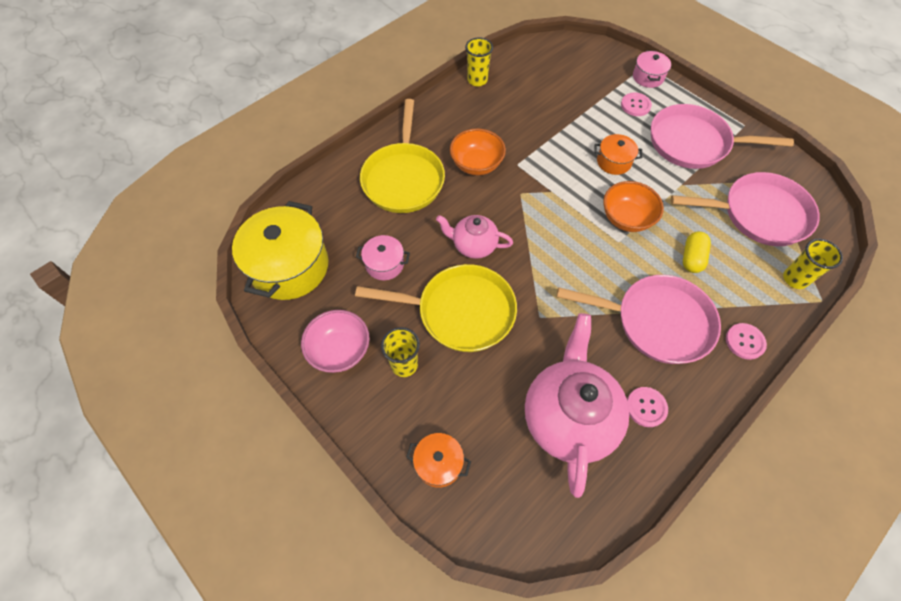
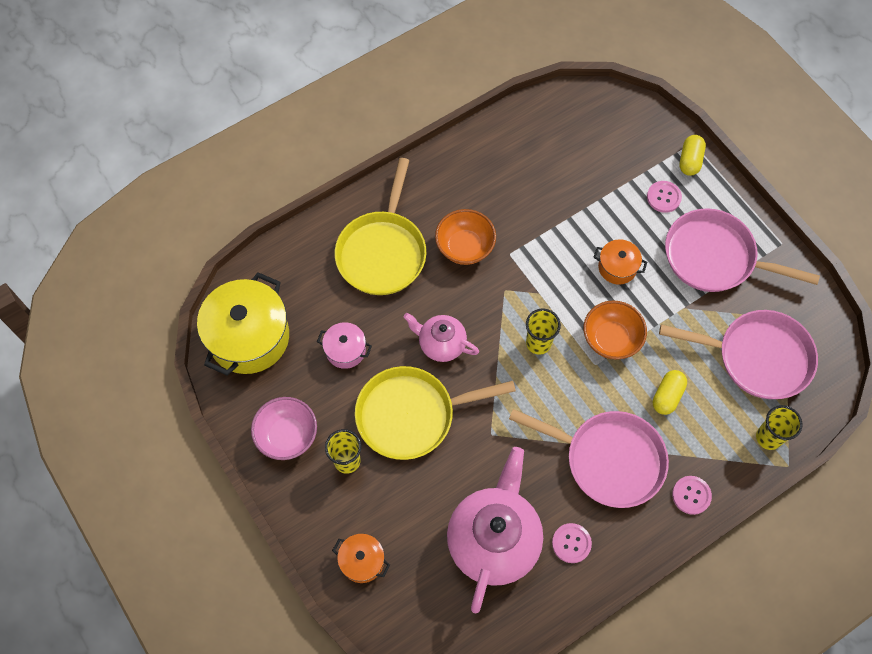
camera: 10 degrees right, 5 degrees up
yellow pan [355,264,517,352] -> yellow pan turned 150 degrees clockwise [355,366,516,460]
yellow cup [465,37,493,86] -> yellow cup moved to [526,309,561,355]
pink pot [633,50,671,88] -> yellow capsule [680,135,706,176]

